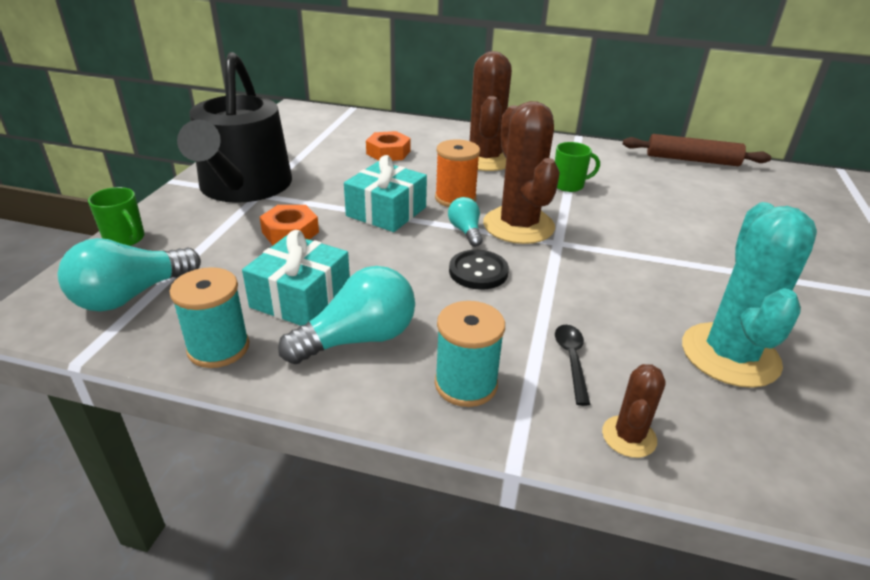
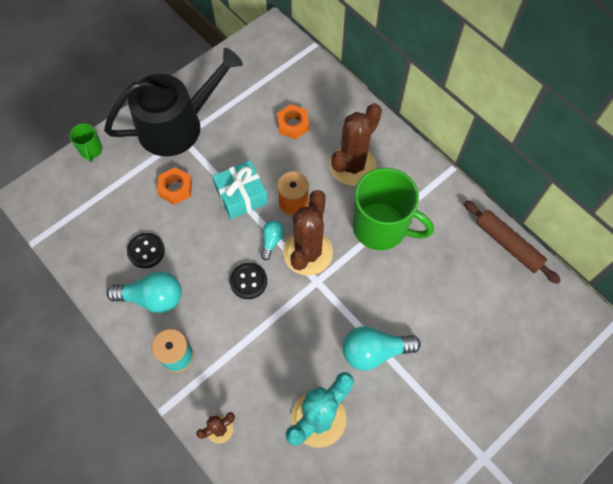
camera: 35 degrees right, 30 degrees up
turquoise light bulb [58,238,201,312] -> turquoise light bulb moved to [343,326,421,371]
turquoise spool [169,267,249,368] -> none
black watering can [177,52,292,203] -> black watering can turned 150 degrees counterclockwise [104,48,243,156]
turquoise gift [242,230,350,325] -> black button [127,233,165,268]
green mug [555,142,600,192] -> green mug [352,168,434,250], size x2.23
black spoon [555,325,591,406] -> none

